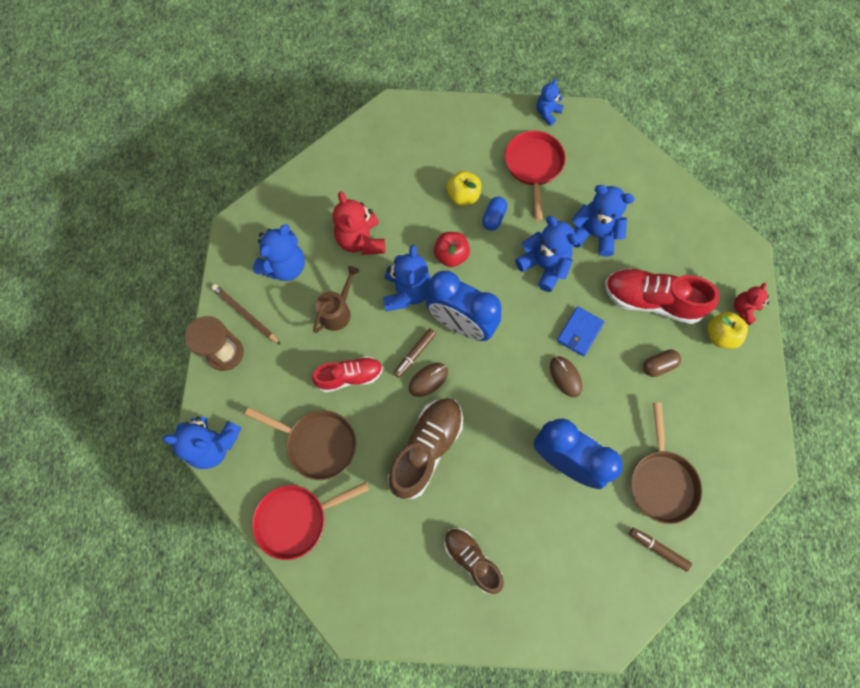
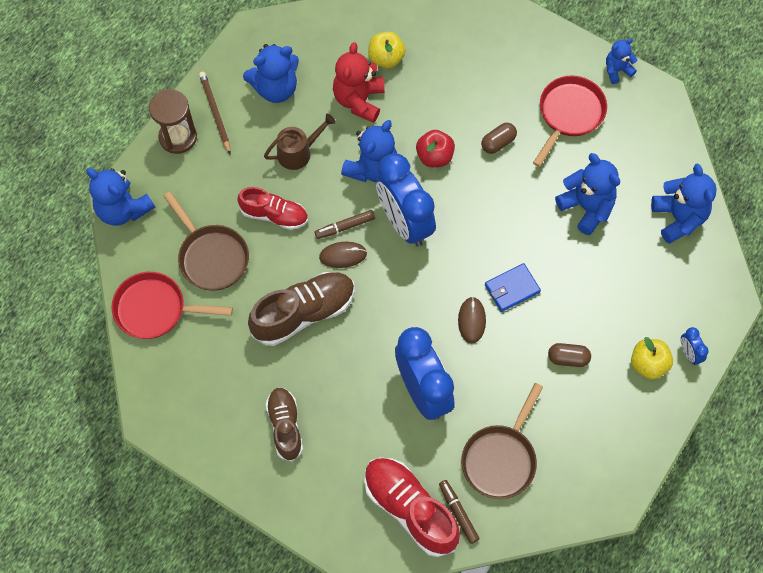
camera: 30 degrees right, 5 degrees down
yellow apple [447,171,481,206] -> yellow apple moved to [368,32,406,69]
blue capsule [482,197,507,231] -> brown capsule [481,123,517,154]
blue teddy bear [515,216,579,292] -> blue teddy bear moved to [651,164,717,244]
red shoe [605,268,720,324] -> red shoe moved to [364,457,460,557]
red teddy bear [734,283,769,325] -> blue clock [681,327,709,365]

